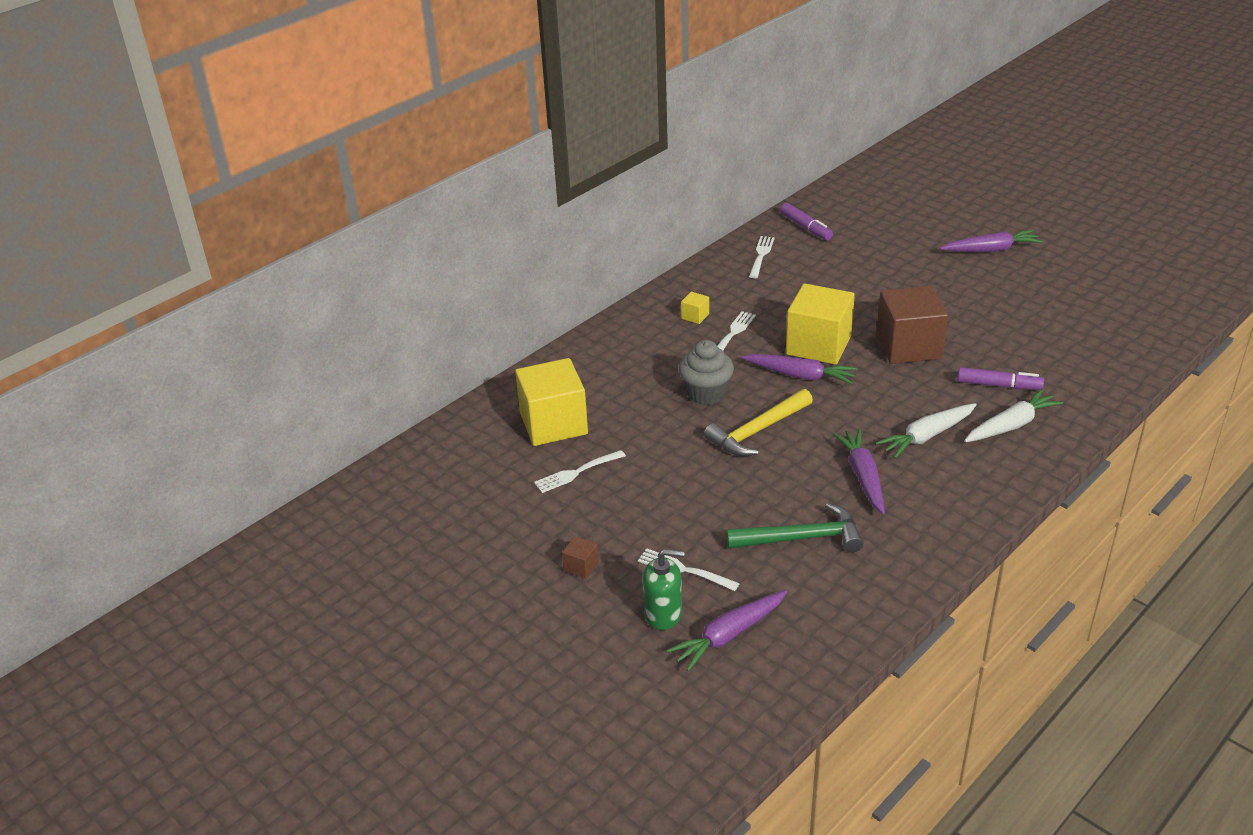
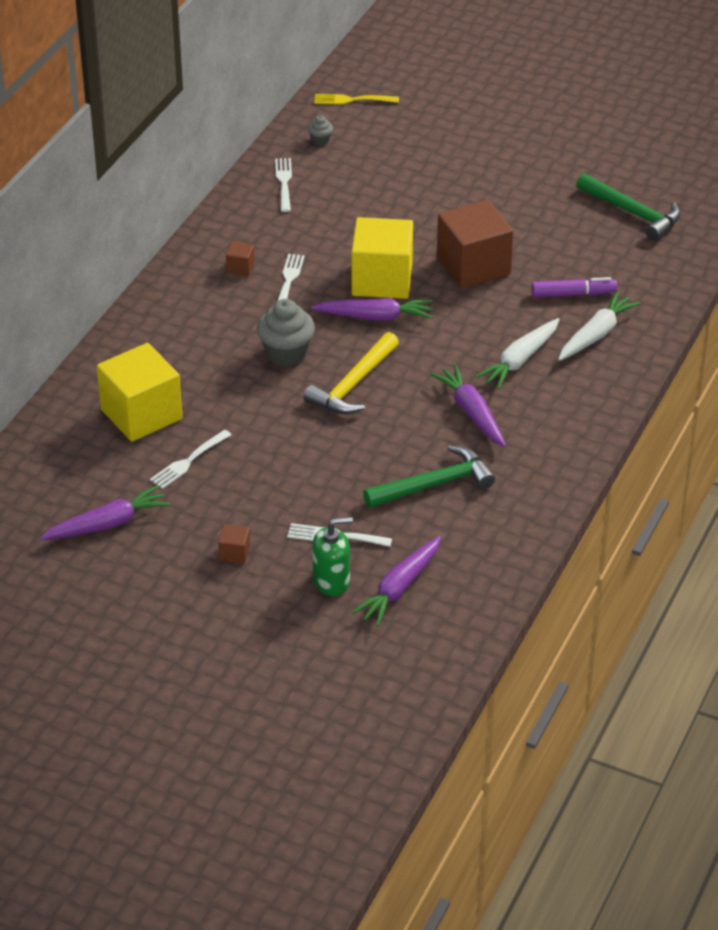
camera: 20 degrees left, 5 degrees up
yellow cube [681,292,709,324] -> brown cube [226,241,255,276]
purple marker [780,203,833,240] -> grey cupcake [308,115,333,145]
purple carrot [940,230,1043,252] -> purple carrot moved to [40,485,170,540]
none -> yellow fork [314,94,399,105]
none -> green hammer [576,173,681,241]

